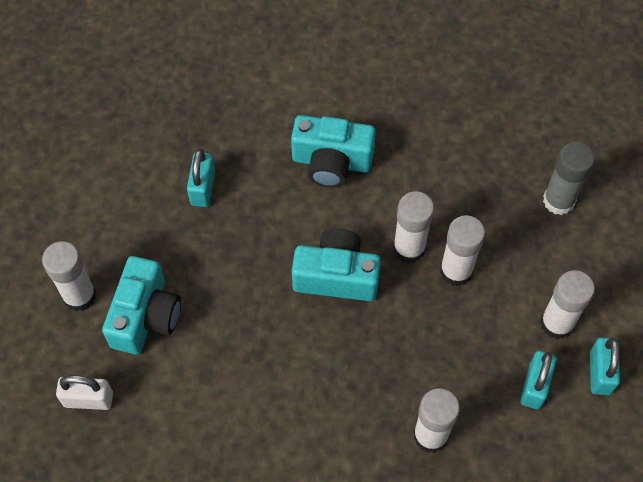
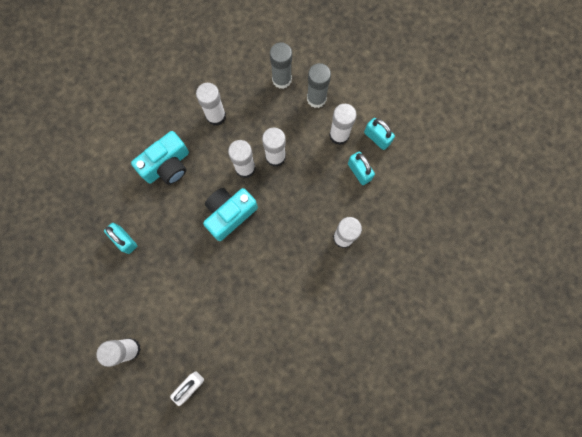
camera: 50 degrees left, 15 degrees up
turquoise camera [102,256,181,354] -> none
none -> white glue stick [196,83,226,126]
none -> grey glue stick [307,63,331,108]

